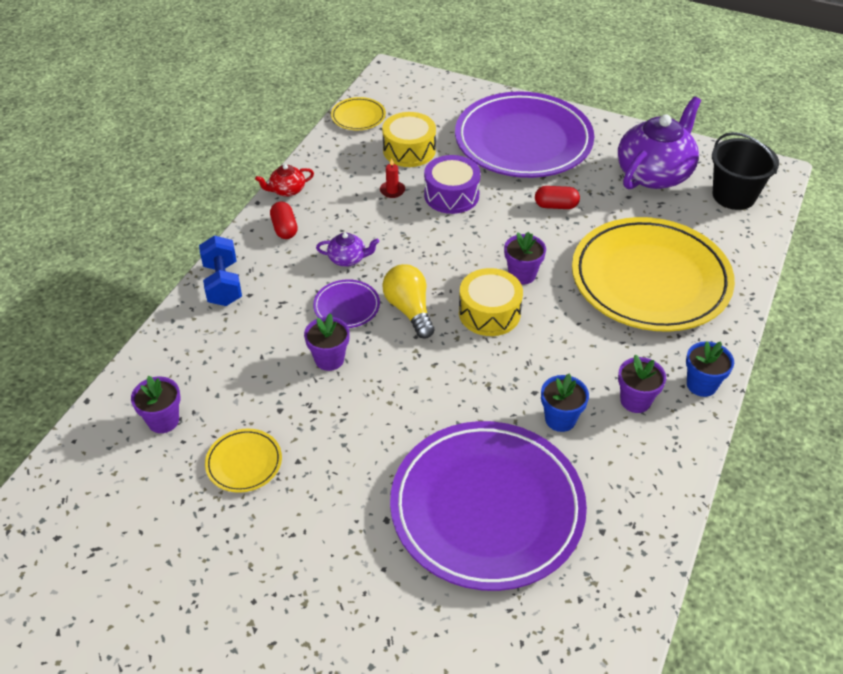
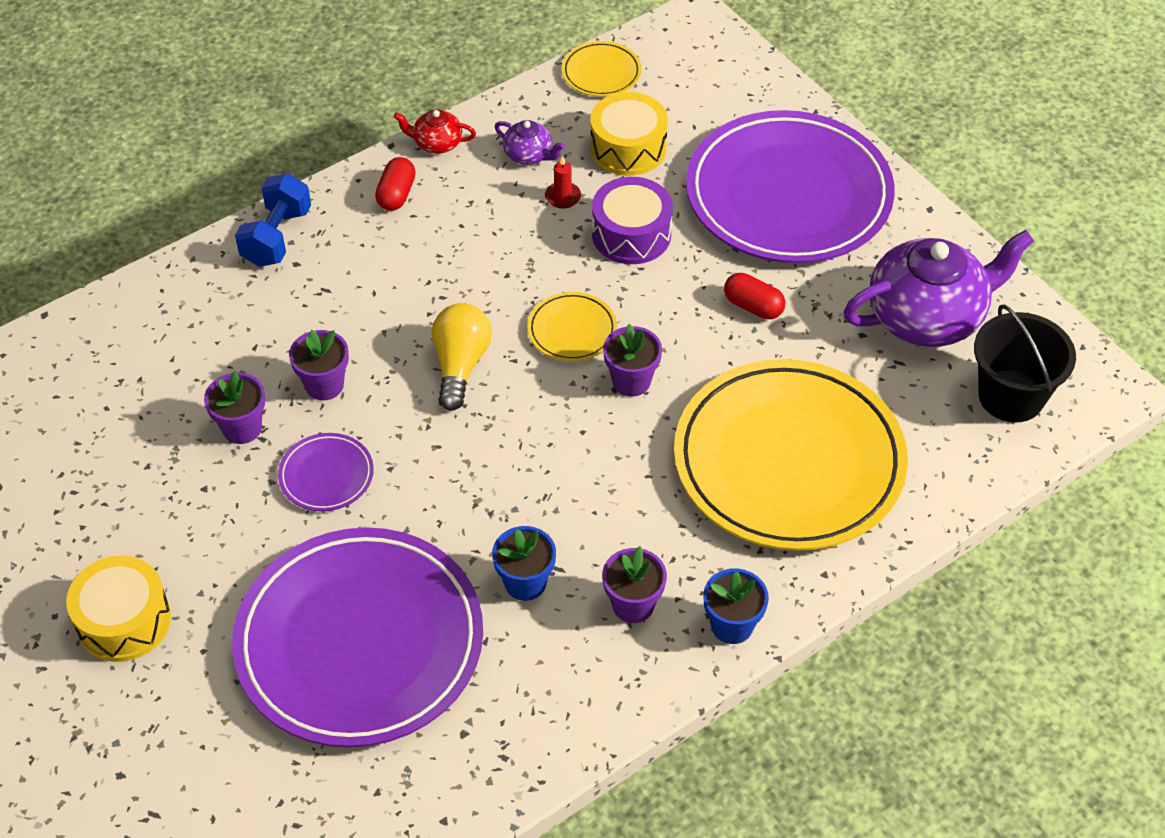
camera: 30 degrees right, 5 degrees up
purple flower pot [131,376,181,433] -> purple flower pot moved to [204,371,265,444]
yellow plate [205,429,282,493] -> yellow plate moved to [527,292,617,362]
purple plate [313,279,380,328] -> purple plate moved to [278,433,374,511]
purple teapot [316,233,379,267] -> purple teapot moved to [495,120,565,165]
yellow drum [459,268,523,336] -> yellow drum moved to [66,556,171,662]

